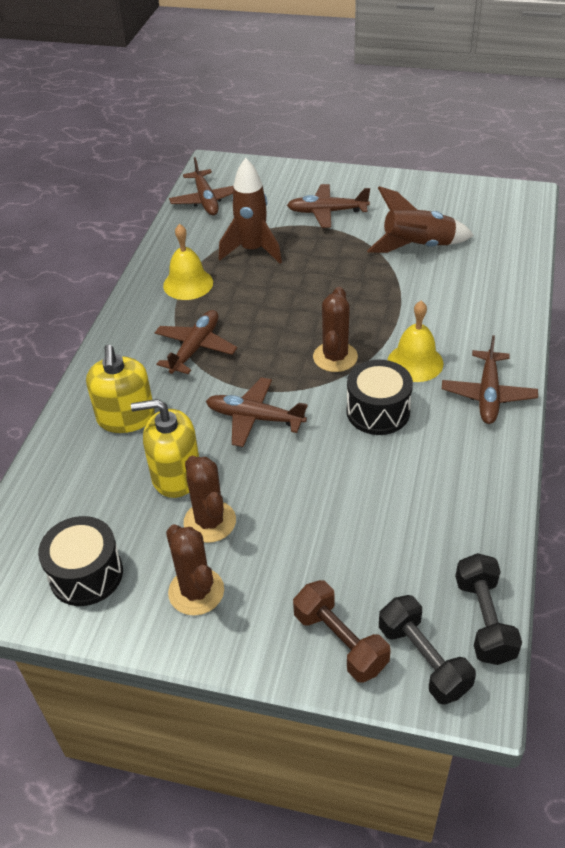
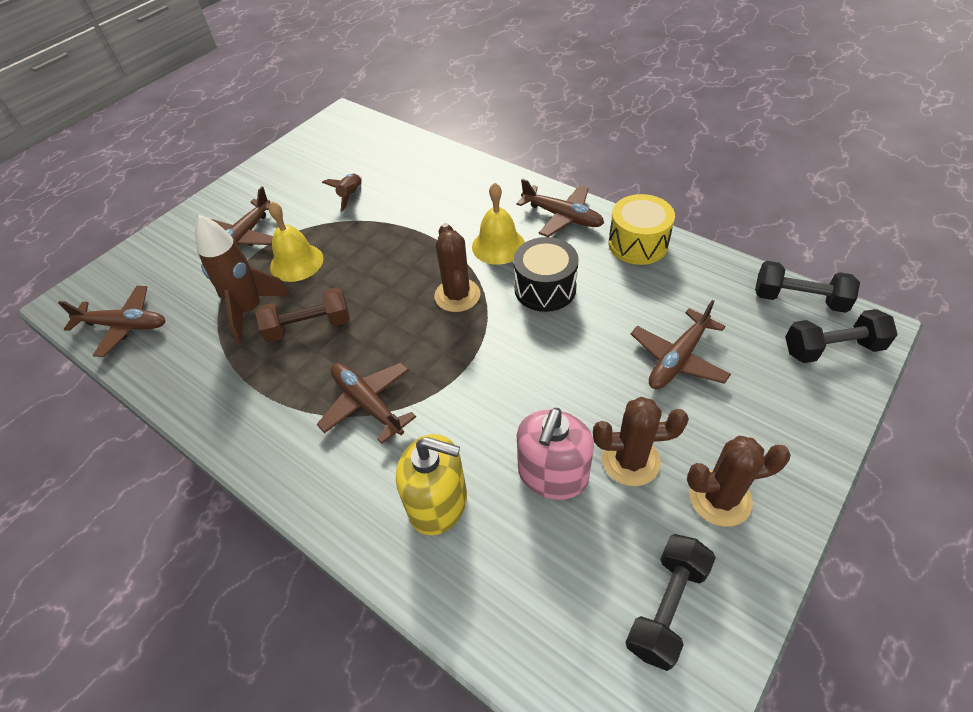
camera: 65 degrees left, 5 degrees up
black drum [38,516,123,606] -> black dumbbell [625,534,716,671]
yellow soap dispenser [131,399,199,498] -> pink soap dispenser [517,408,594,500]
yellow bell [163,224,213,300] -> yellow bell moved to [269,202,324,282]
brown plane [206,377,308,447] -> brown plane moved to [631,300,731,389]
brown dumbbell [293,580,391,683] -> brown dumbbell moved to [255,287,350,342]
brown cactus [313,287,358,372] -> brown cactus turned 45 degrees clockwise [434,223,480,312]
brown rocket [367,186,474,253] -> brown rocket [322,174,362,212], size x0.52
none -> yellow drum [609,194,675,265]

